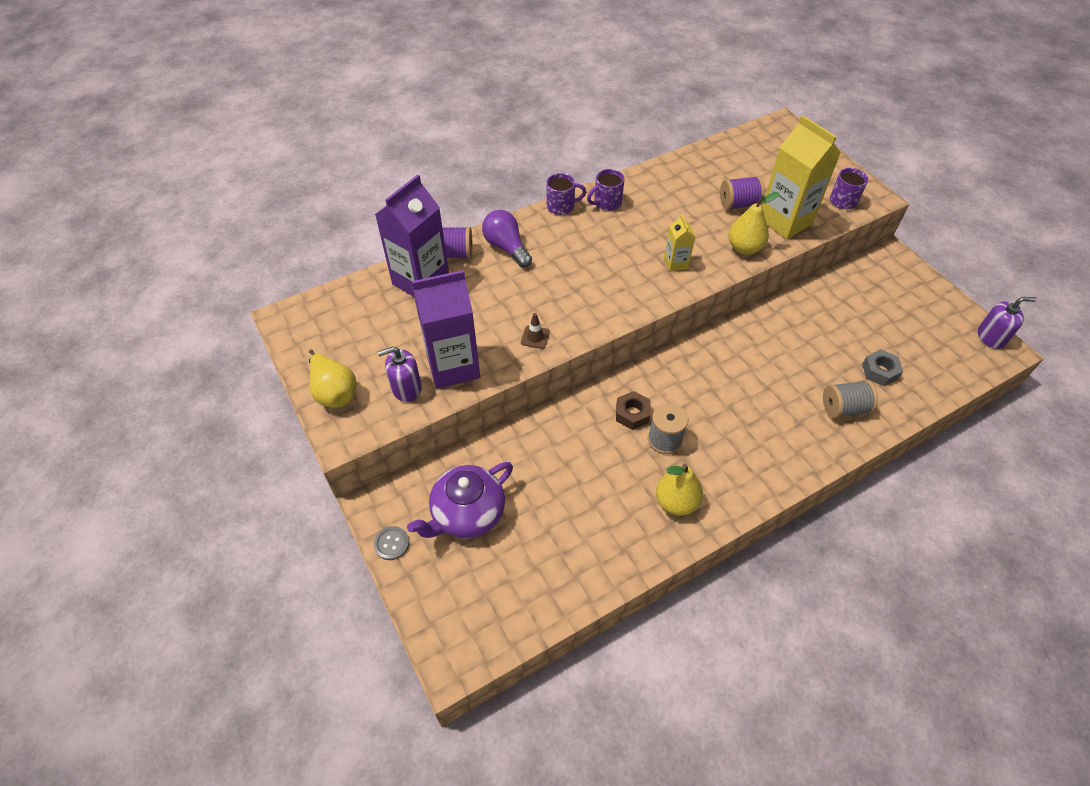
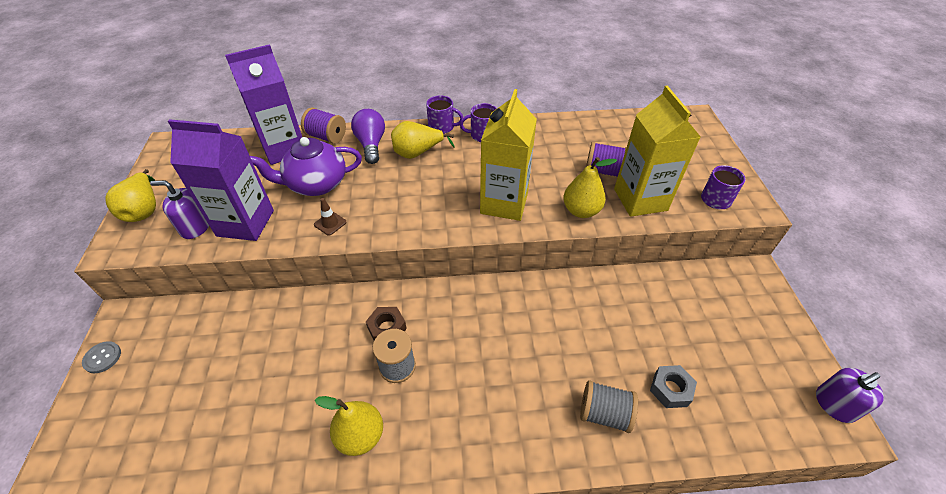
camera: 25 degrees right, 5 degrees down
purple teapot [407,462,513,539] -> purple teapot moved to [250,137,362,196]
yellow carton [664,214,695,272] -> yellow carton [480,89,537,221], size x2.06
purple soap dispenser [978,297,1037,349] -> purple soap dispenser turned 135 degrees clockwise [816,368,884,423]
none -> yellow pear [391,121,455,159]

